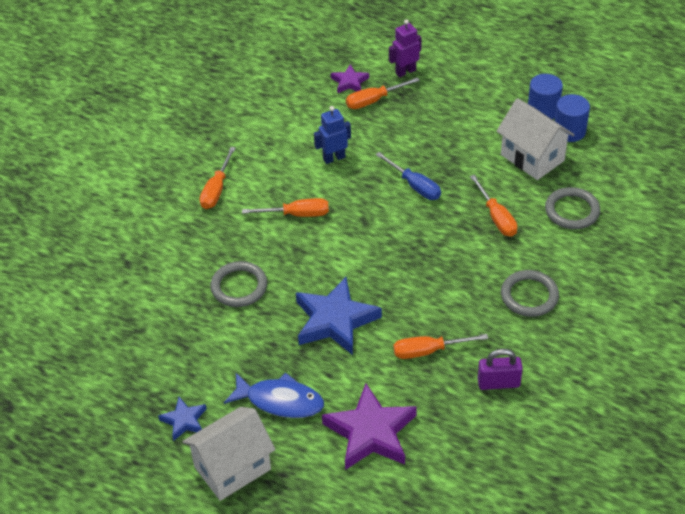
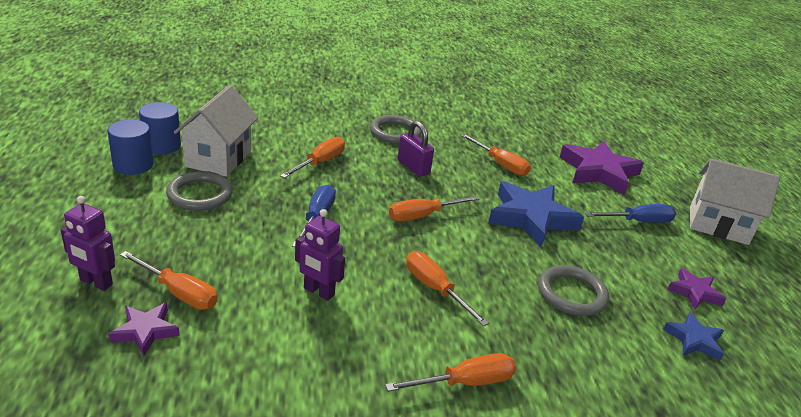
camera: 130 degrees left, 15 degrees down
blue star [158,397,207,441] -> blue star moved to [663,312,724,361]
blue fish [224,373,324,418] -> blue screwdriver [585,204,676,223]
blue robot [314,106,351,164] -> purple robot [295,209,345,301]
purple padlock [477,349,523,390] -> purple padlock moved to [398,121,434,177]
grey ring [545,187,600,229] -> grey ring moved to [166,171,233,211]
none -> orange screwdriver [389,196,479,222]
none -> purple star [667,268,726,309]

